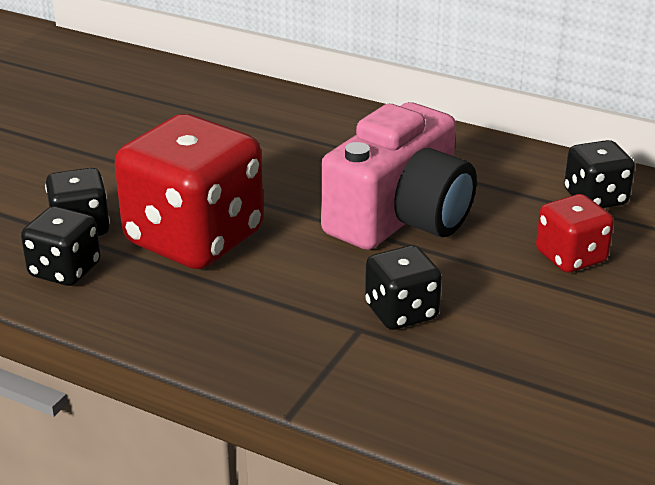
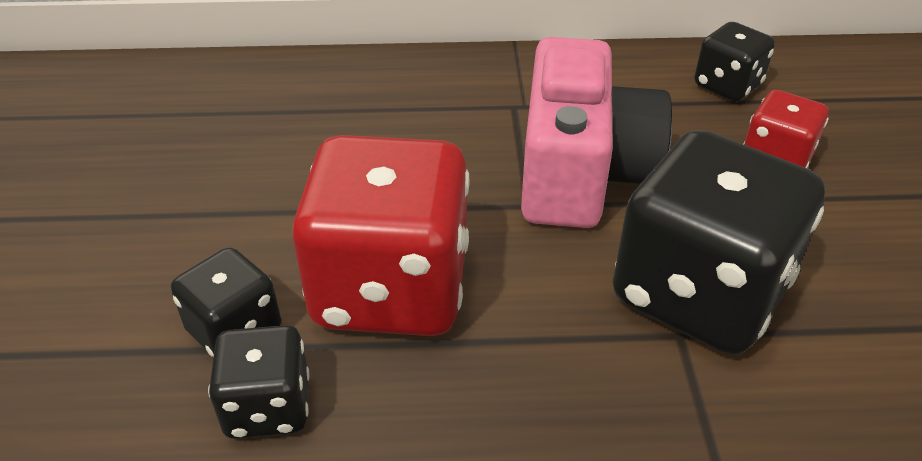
camera: 30 degrees left, 10 degrees up
black dice [365,245,442,330] -> black dice [613,130,825,355], size x1.99

